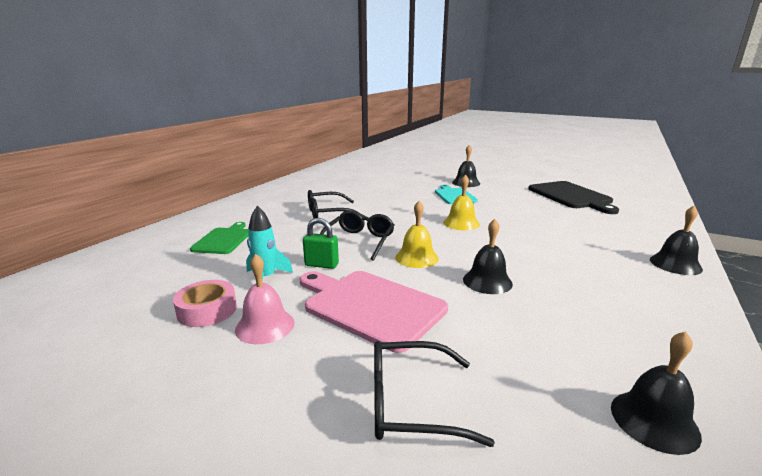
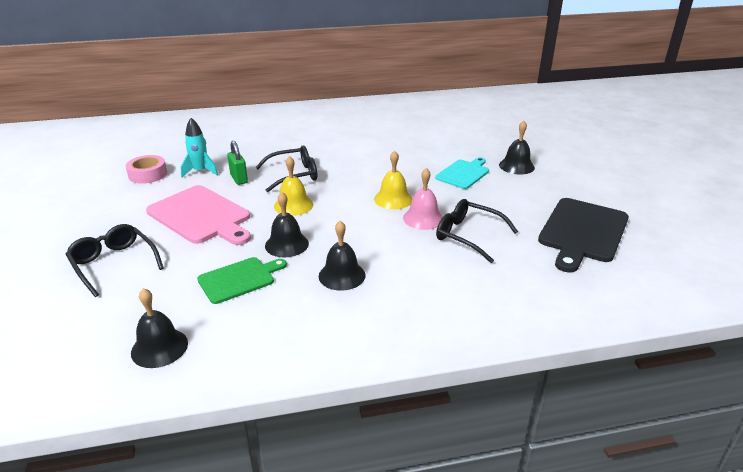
camera: 50 degrees right, 10 degrees up
green cutting board [190,222,248,254] -> green cutting board moved to [197,257,287,304]
pink bell [235,254,295,344] -> pink bell moved to [403,168,443,230]
pink cutting board [300,271,448,353] -> pink cutting board turned 135 degrees clockwise [146,185,251,245]
black glasses [308,190,365,219] -> black glasses moved to [436,199,518,263]
black bell [650,206,703,275] -> black bell moved to [319,221,366,291]

